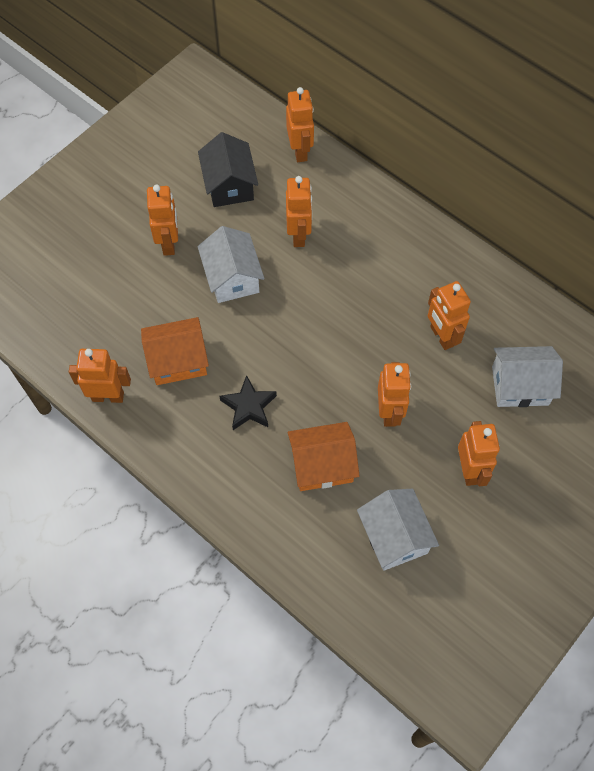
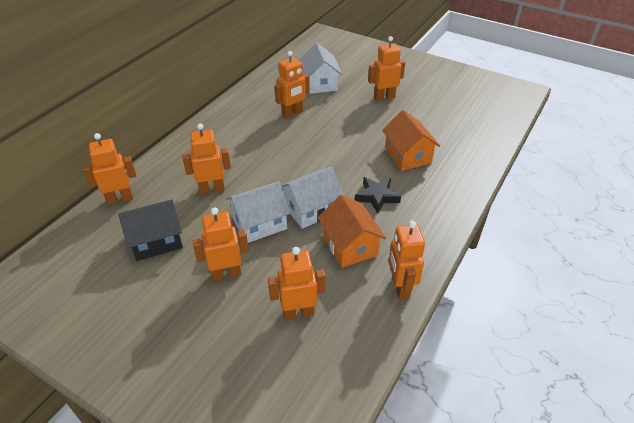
camera: 100 degrees left, 20 degrees down
white house [357,489,439,571] -> white house moved to [281,167,344,229]
orange robot [378,362,411,427] -> orange robot moved to [268,247,325,320]

